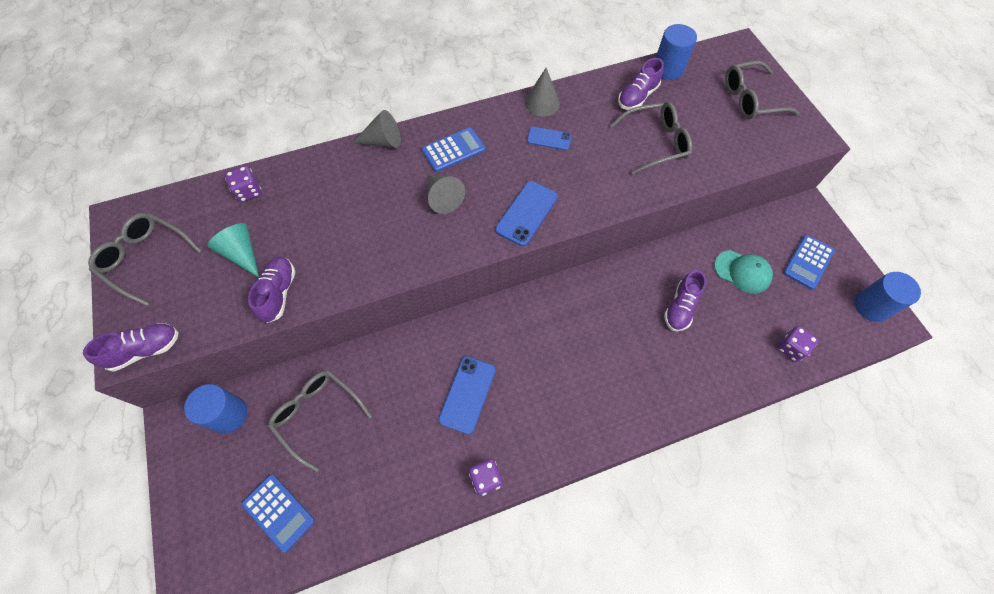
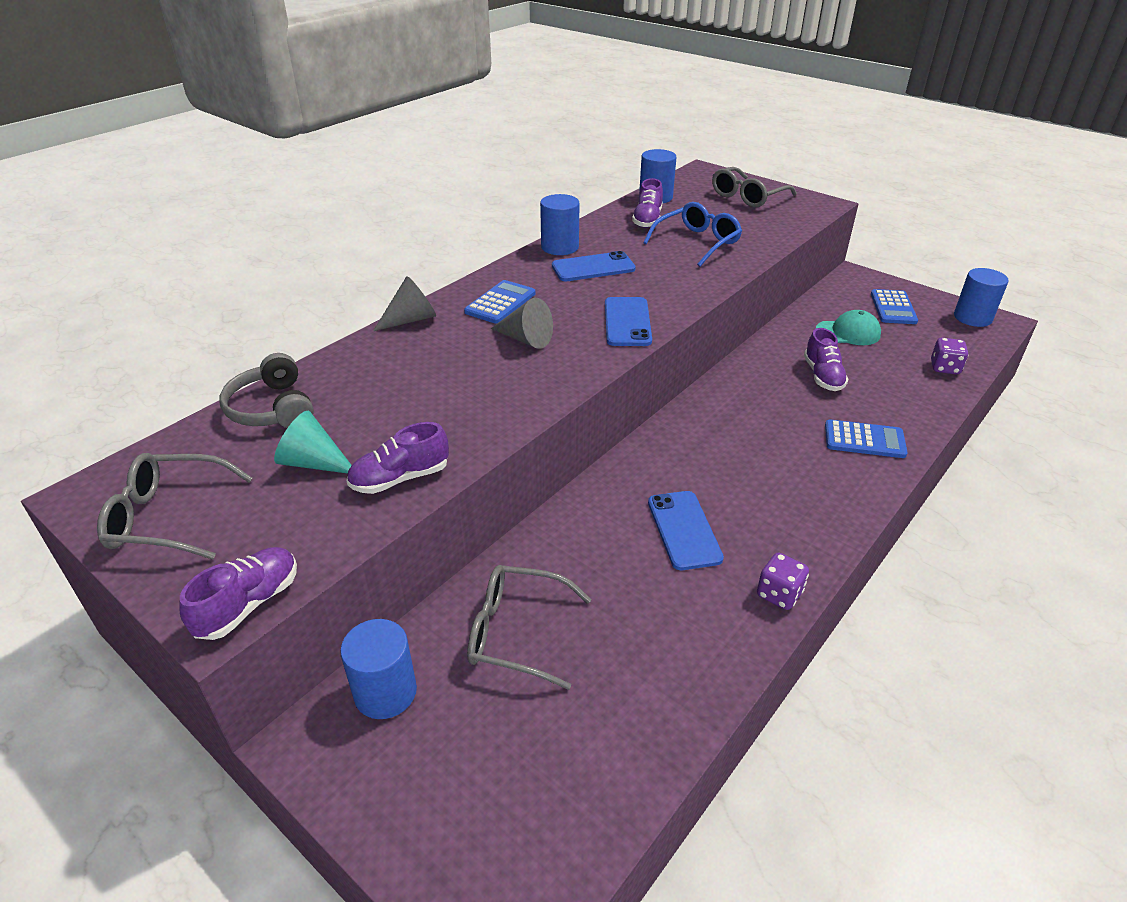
camera: 30 degrees left, 25 degrees down
purple dice [225,166,262,202] -> grey headphones [220,353,314,428]
blue calculator [242,475,315,552] -> blue calculator moved to [825,419,908,458]
purple shoe [248,256,296,323] -> purple shoe turned 90 degrees counterclockwise [346,422,449,494]
grey cone [525,68,560,116] -> blue cylinder [540,194,579,255]
blue phone [527,127,572,150] -> blue phone [552,251,636,281], size x1.56
grey glasses [610,102,692,174] -> blue glasses [643,202,742,267]

